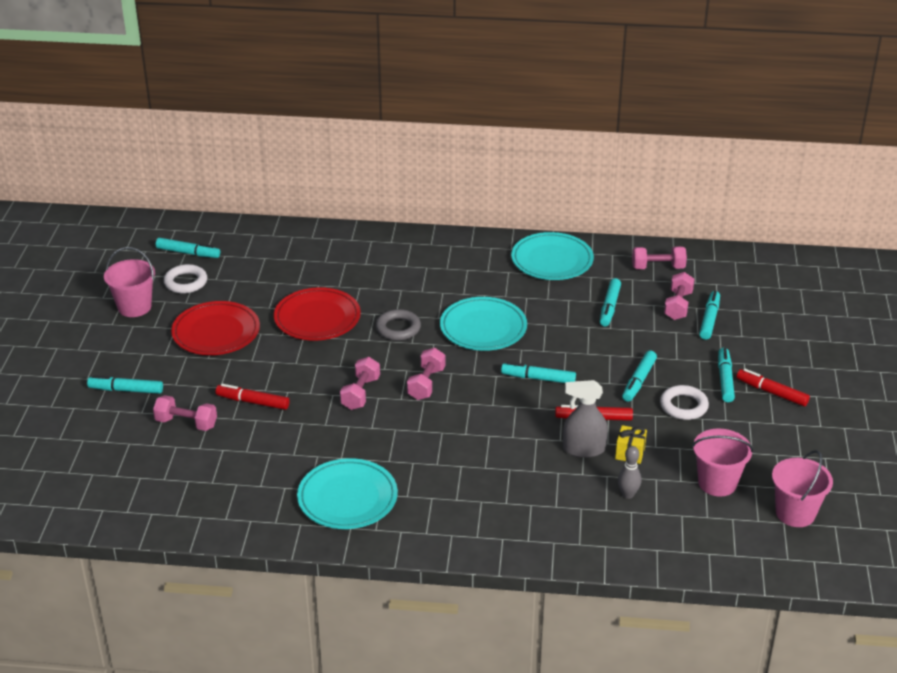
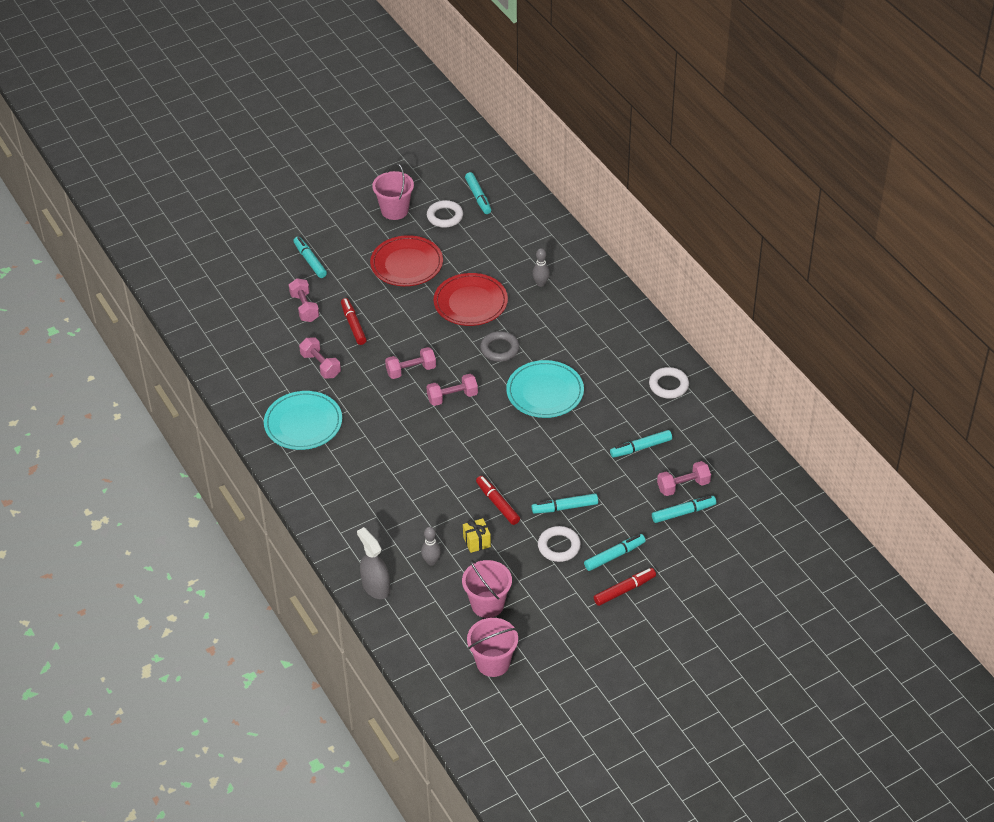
camera: 55 degrees right, 10 degrees up
turquoise marker [501,362,576,383] -> none
turquoise plate [511,232,594,280] -> white ring [649,367,689,399]
grey spray bottle [563,380,608,458] -> grey spray bottle moved to [357,527,390,599]
pink dumbbell [632,246,687,269] -> pink dumbbell moved to [299,337,341,379]
red marker [736,369,810,406] -> red marker turned 60 degrees clockwise [594,568,656,606]
none -> grey bowling pin [532,248,550,287]

